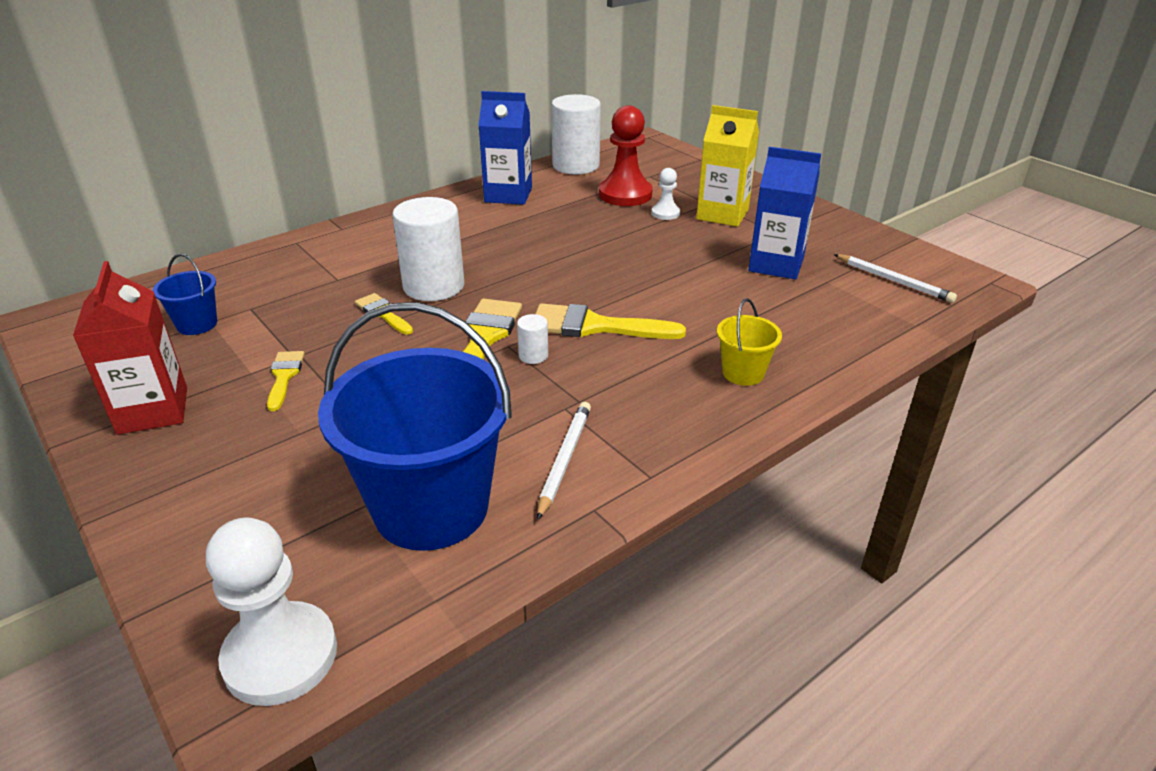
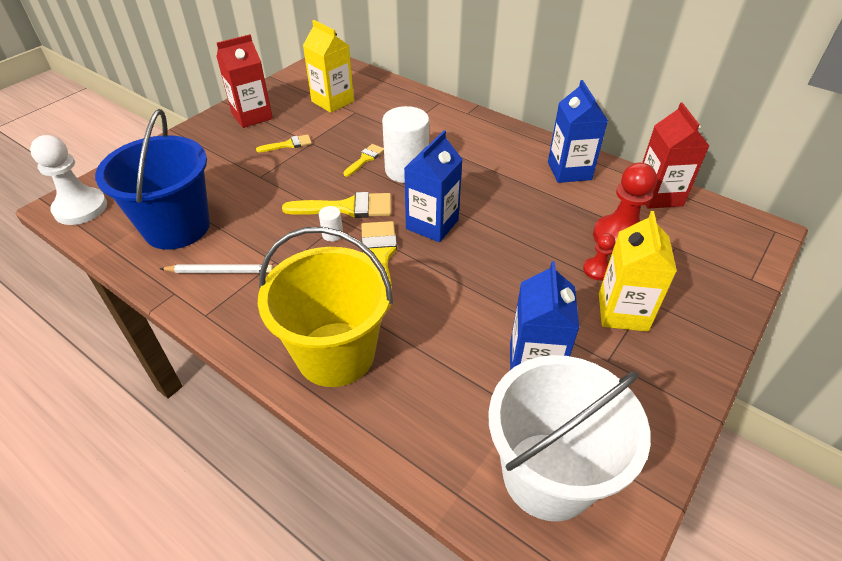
camera: 75 degrees right, 10 degrees up
blue bucket [153,254,217,335] -> yellow carton [303,20,354,113]
white cylinder [551,94,601,174] -> red carton [642,102,709,209]
white pawn [651,168,680,220] -> red pawn [583,233,616,280]
yellow bucket [717,298,782,386] -> yellow bucket [258,227,393,387], size x2.26
white pencil [834,254,957,303] -> white bucket [488,355,651,521]
none -> blue carton [404,130,463,242]

